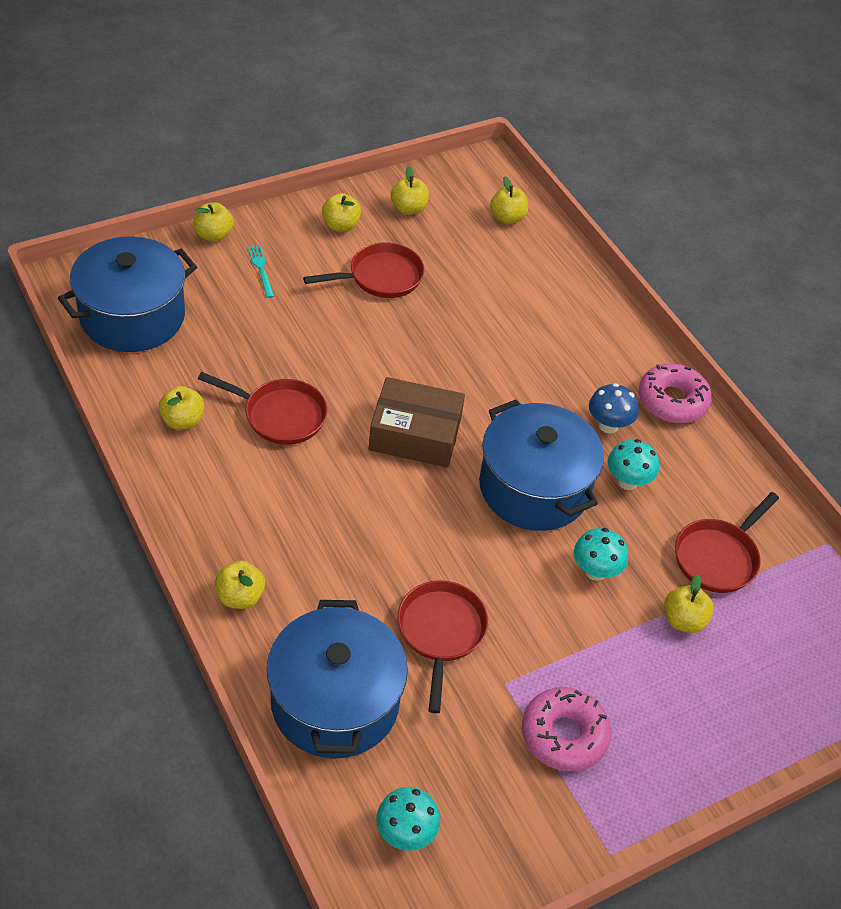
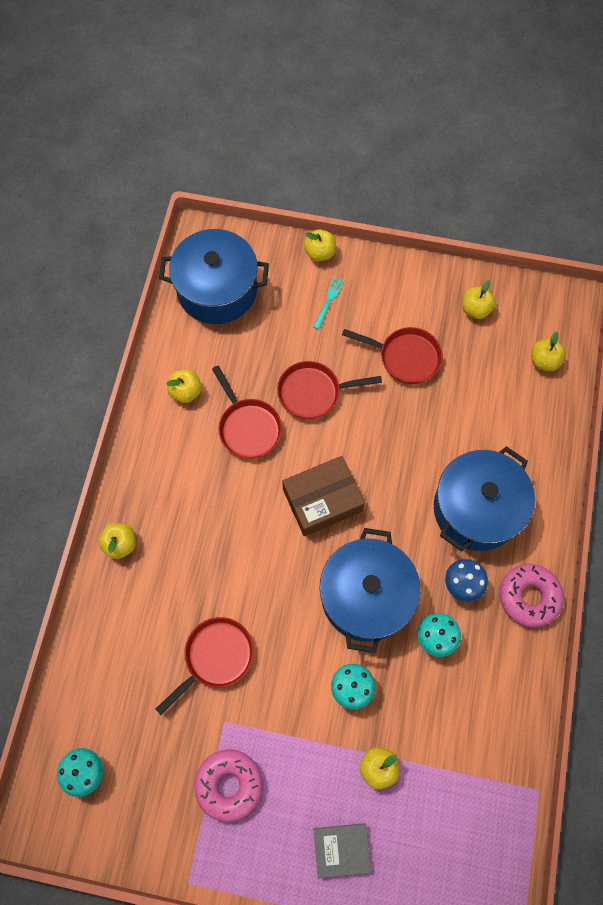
camera: 45 degrees right, 20 degrees up
blue pot [266,600,408,759] -> blue pot moved to [434,446,535,552]
yellow apple [322,193,361,232] -> none
brown box [369,377,465,467] -> brown box turned 75 degrees counterclockwise [282,456,365,536]
red pan [675,492,779,593] -> red pan moved to [277,361,382,419]
none -> grey book [314,823,371,878]

